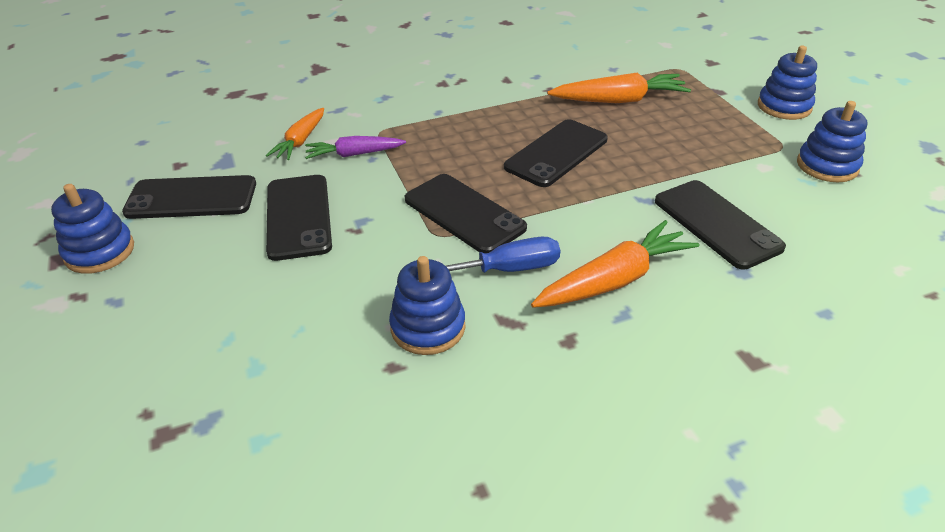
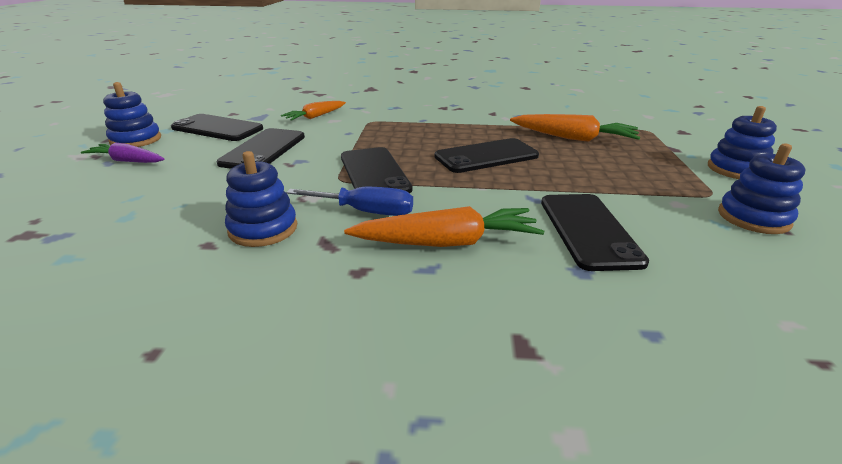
camera: 25 degrees right, 10 degrees down
purple carrot [305,136,406,159] -> purple carrot moved to [81,143,164,163]

